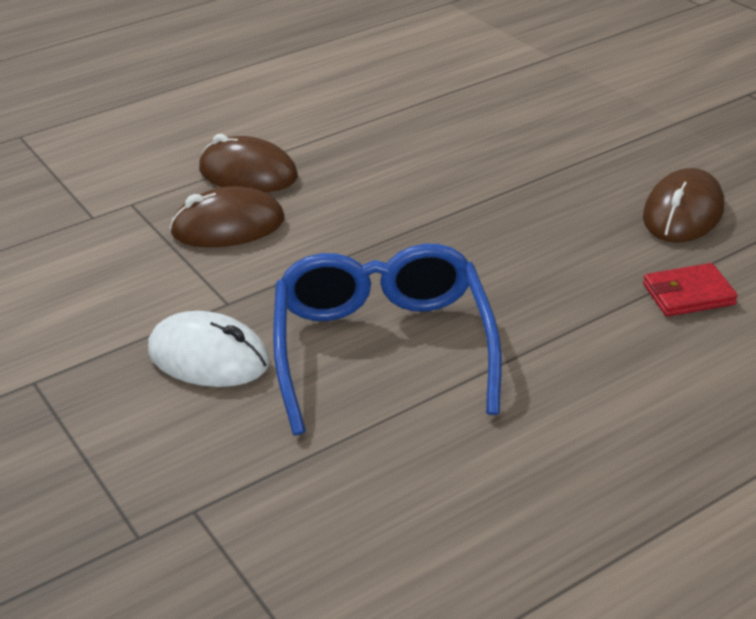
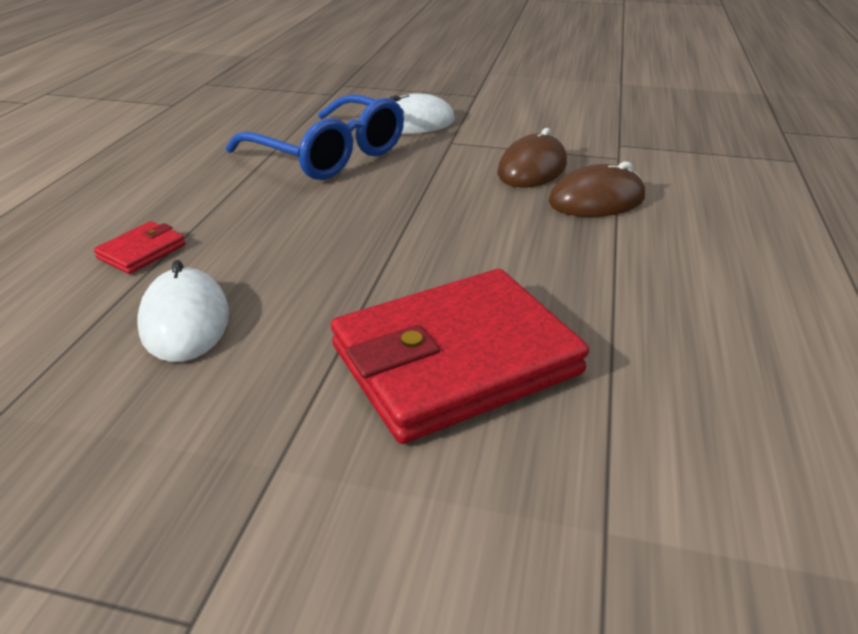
camera: 135 degrees right, 0 degrees up
brown mouse [643,168,724,243] -> white mouse [138,260,229,362]
none -> red wallet [331,269,589,444]

